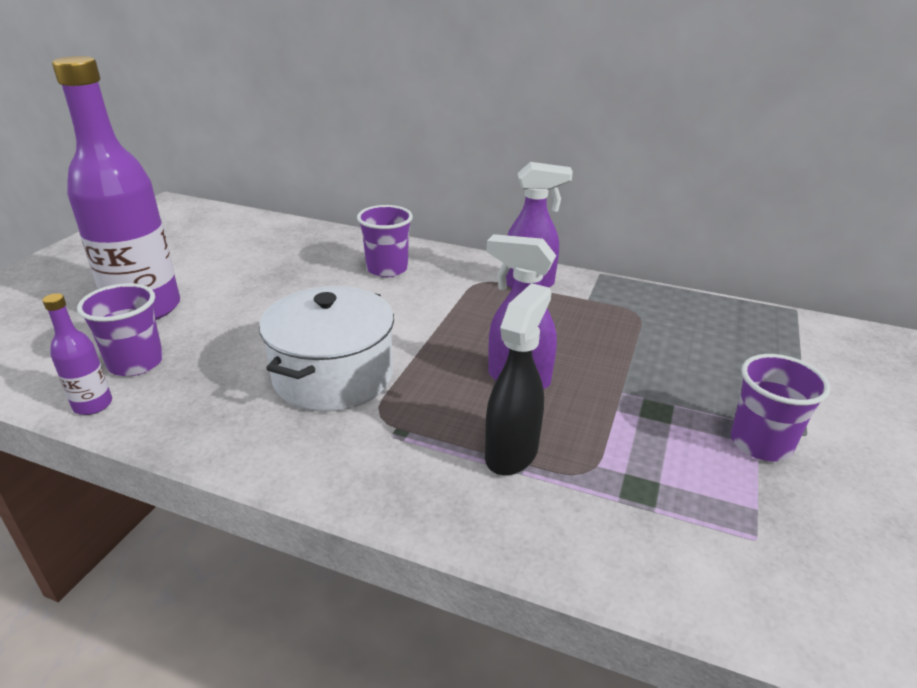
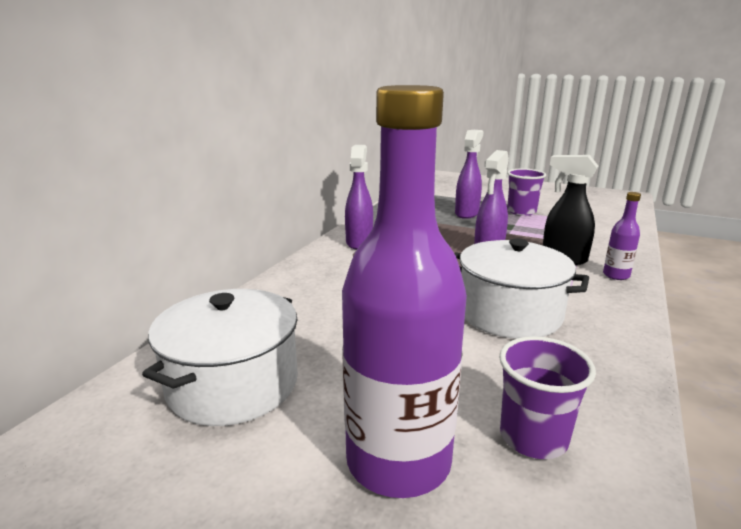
camera: 85 degrees left, 10 degrees down
purple bottle [42,293,112,415] -> purple bottle moved to [603,192,641,280]
purple cup [357,205,413,277] -> none
none -> white pot [142,289,298,426]
none -> purple spray bottle [455,130,483,219]

